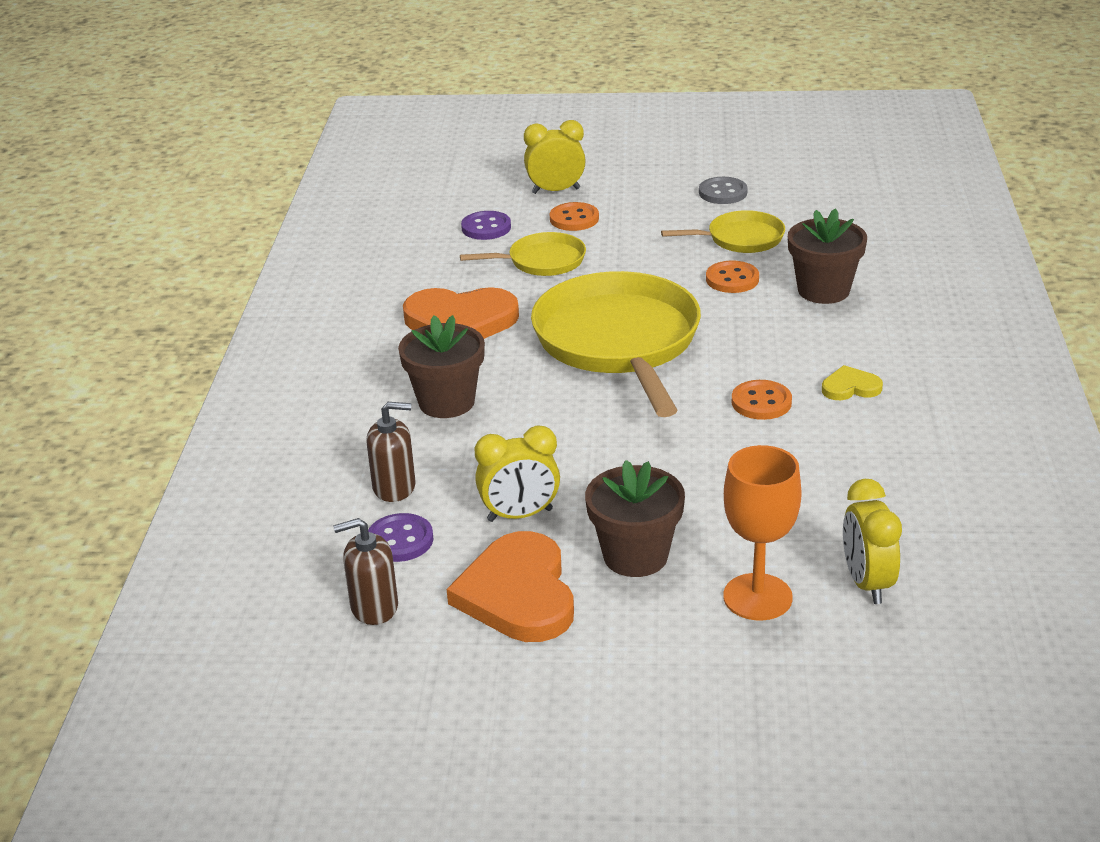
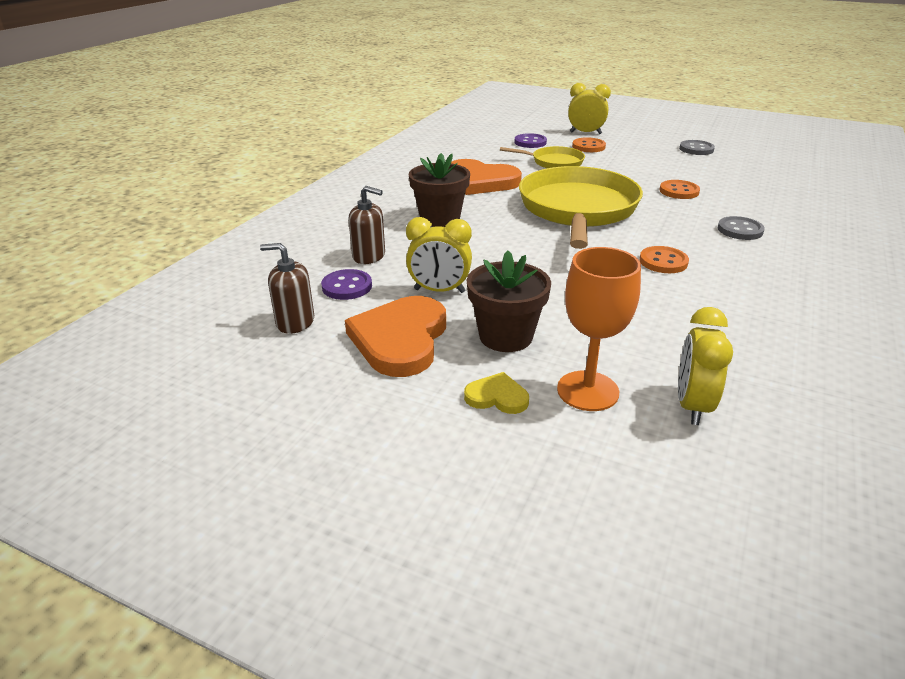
camera: 20 degrees right, 0 degrees up
yellow pan [661,210,785,253] -> none
brown flower pot [788,208,867,304] -> none
yellow heart [822,365,883,400] -> yellow heart moved to [464,372,529,414]
none -> grey button [718,216,765,240]

